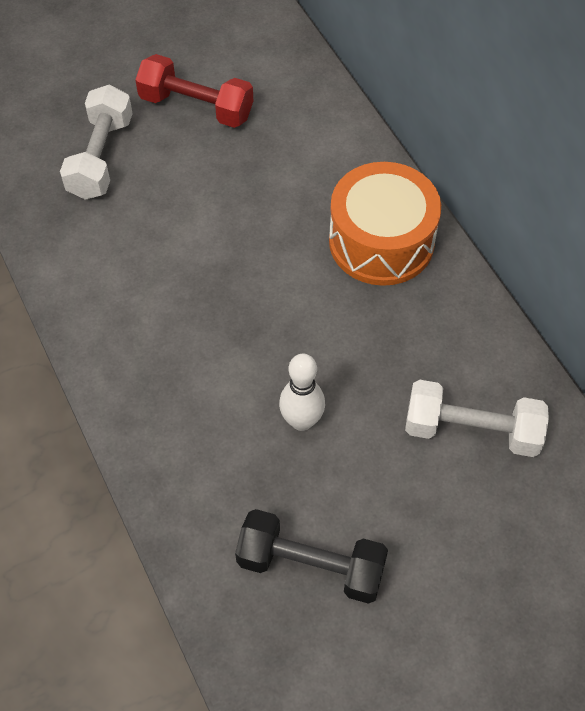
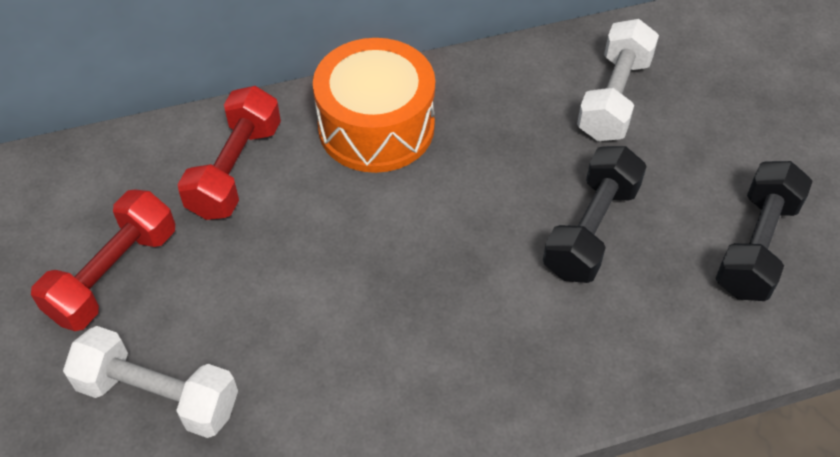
camera: 80 degrees left, 5 degrees down
white bowling pin [279,354,325,431] -> black dumbbell [543,146,647,283]
none -> red dumbbell [177,86,281,220]

